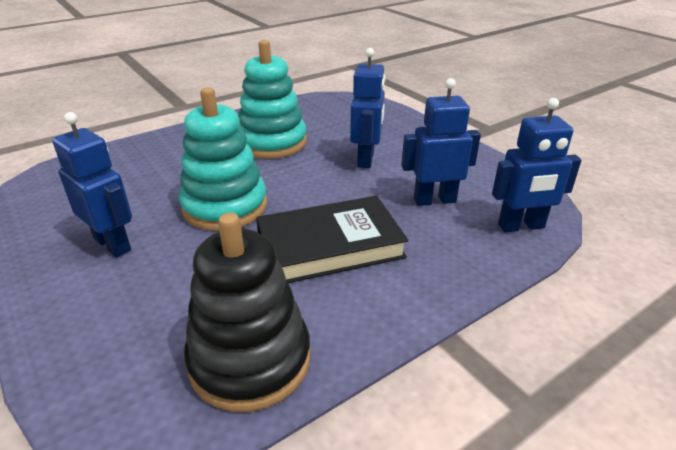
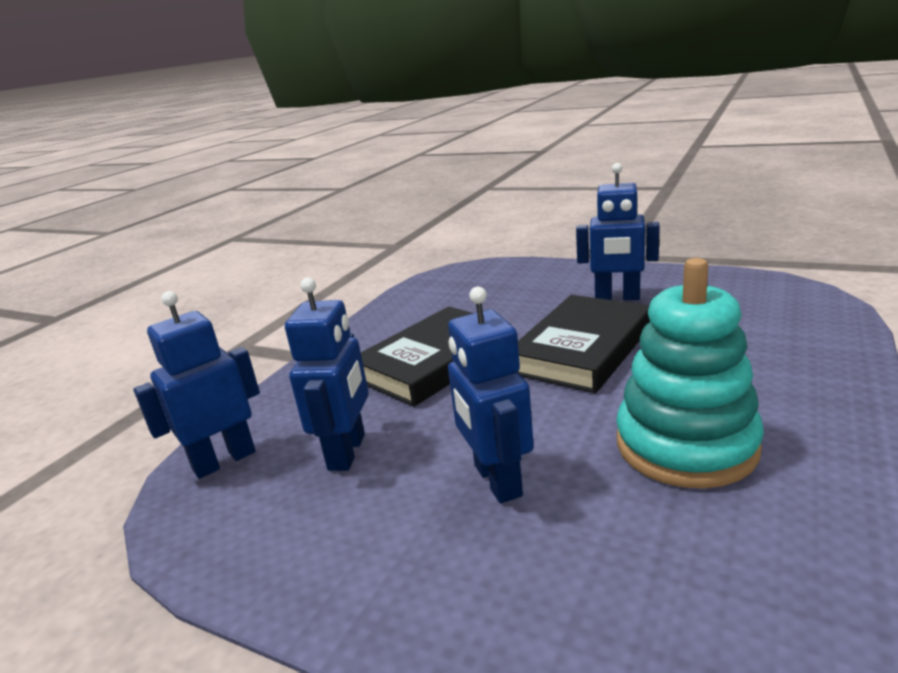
camera: 155 degrees right, 10 degrees down
turquoise stacking toy [179,87,267,231] -> black book [517,295,650,393]
black stacking toy [184,213,311,412] -> none
blue robot [401,78,481,206] -> blue robot turned 45 degrees counterclockwise [285,277,369,471]

